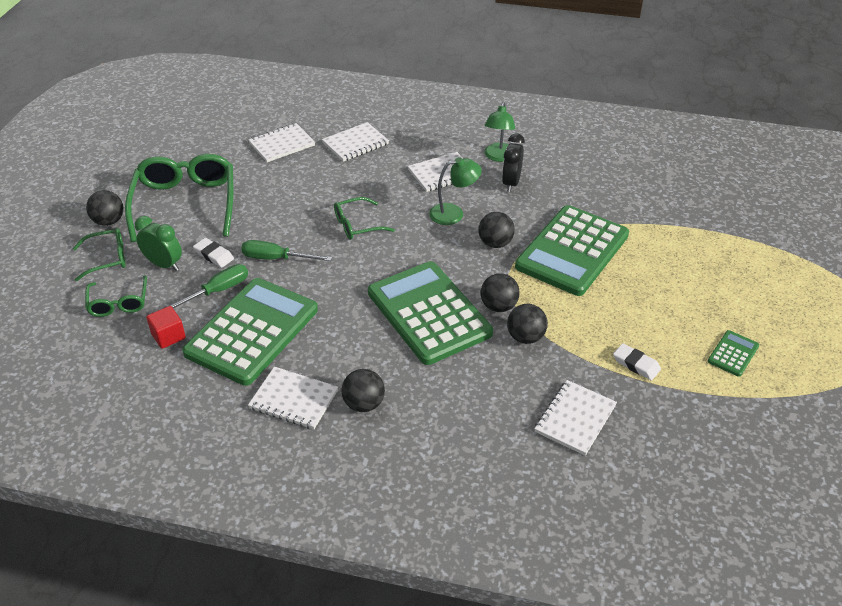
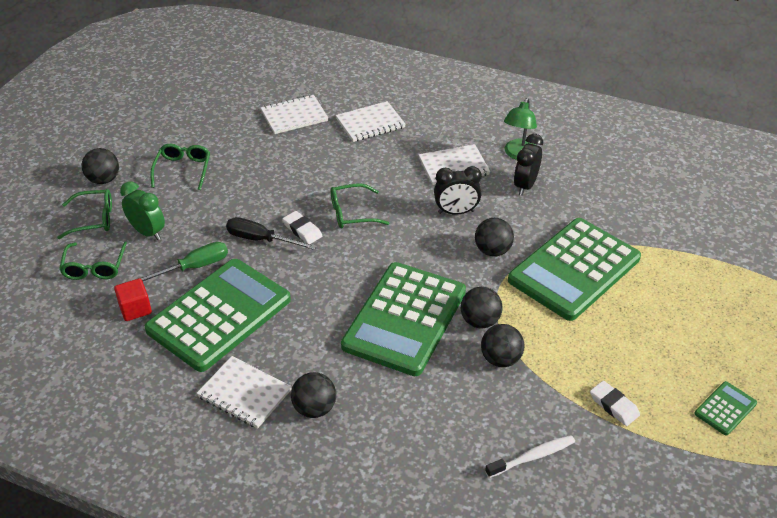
camera: 10 degrees right, 0 degrees up
green glasses [125,154,233,242] -> green glasses [150,144,210,190], size x0.51
white eraser [193,238,234,268] -> white eraser moved to [282,211,322,244]
green screwdriver [241,240,332,261] -> black screwdriver [226,217,317,250]
green calculator [368,261,493,365] -> green calculator turned 135 degrees counterclockwise [341,262,466,376]
green lamp [429,157,482,225] -> black clock [434,166,481,215]
white notebook [534,380,617,456] -> white toothbrush [485,435,575,478]

